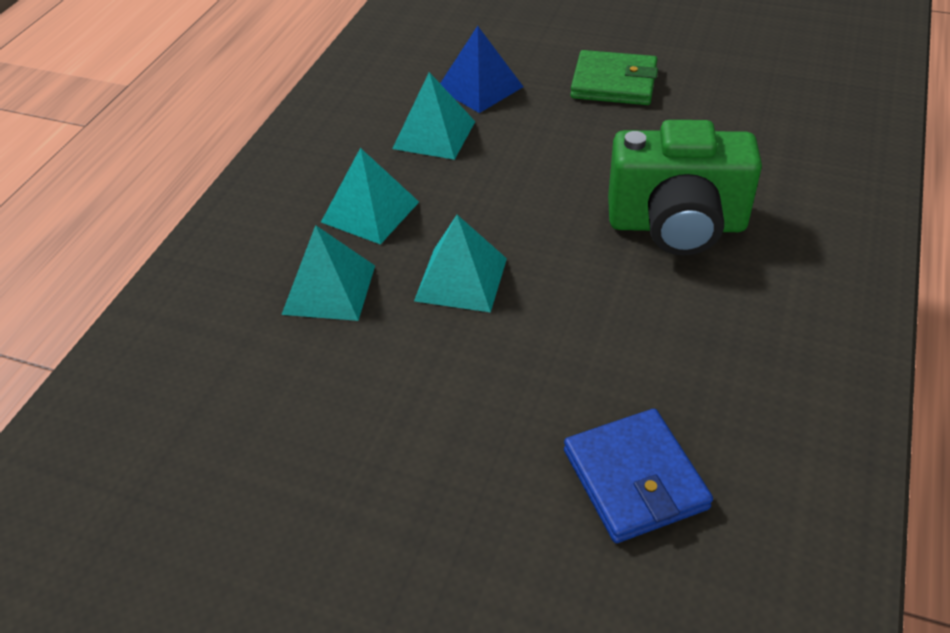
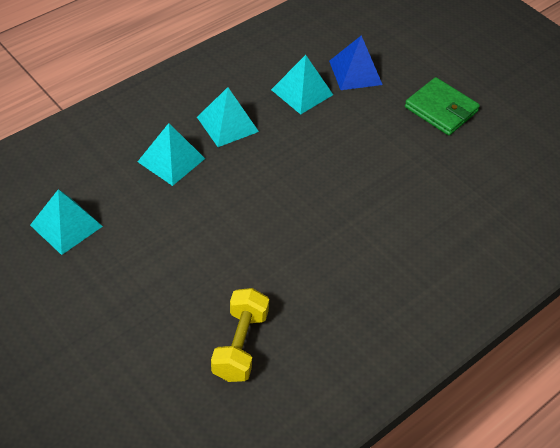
camera: 25 degrees right, 5 degrees up
turquoise pyramid [414,215,507,312] -> turquoise pyramid moved to [30,189,103,255]
blue wallet [564,409,713,543] -> yellow dumbbell [211,288,269,382]
green camera [608,120,762,256] -> none

